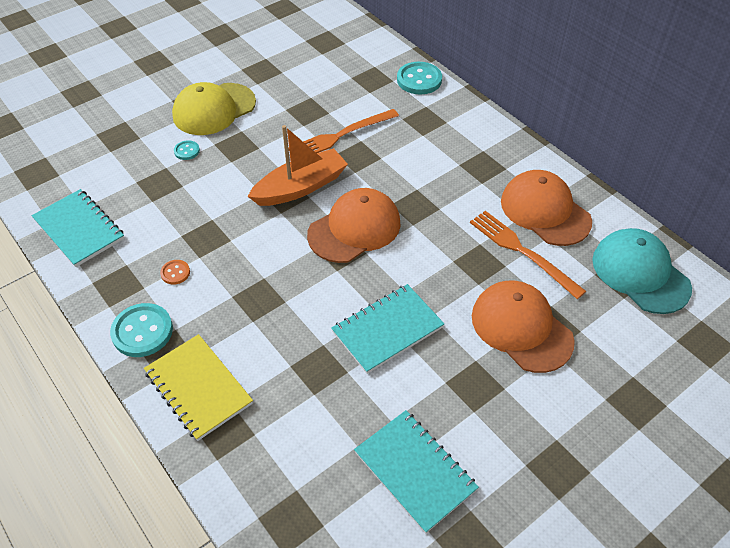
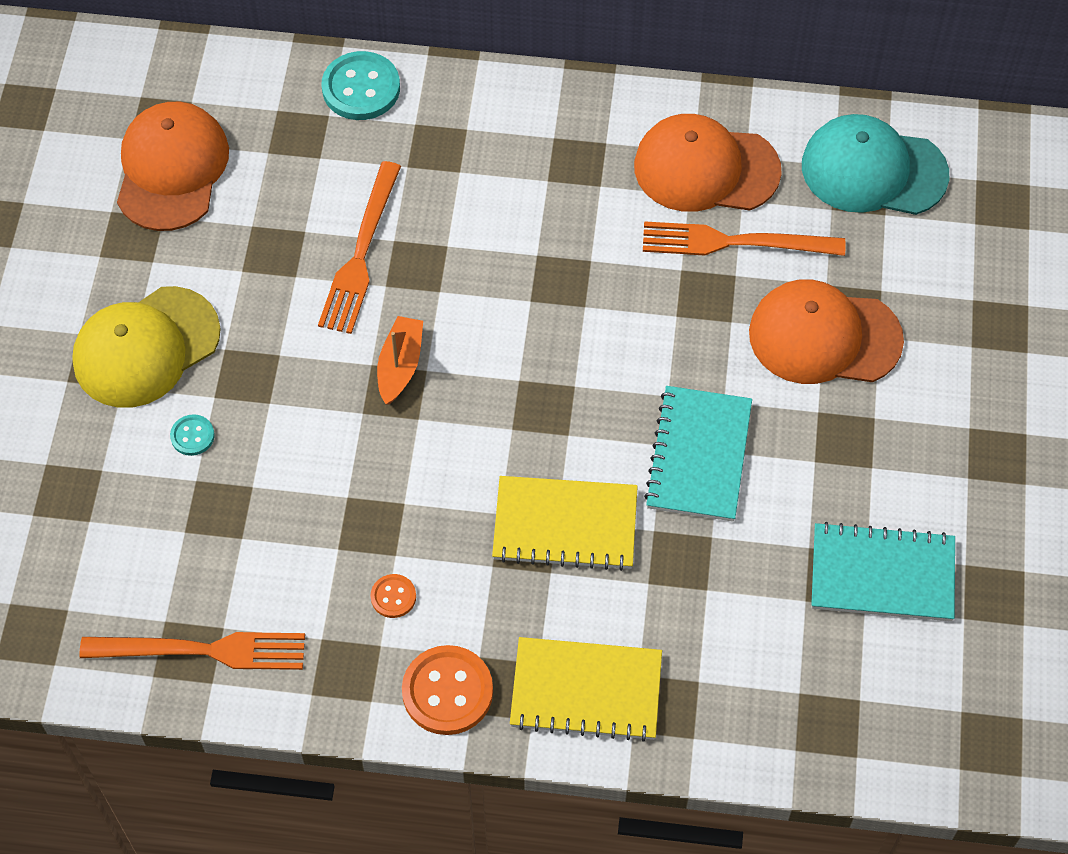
camera: 45 degrees left, 10 degrees up
turquoise notebook [32,189,125,267] -> orange fork [79,632,305,670]
turquoise button [110,303,173,357] -> orange button [402,645,493,735]
yellow cap [172,82,256,135] -> yellow cap turned 45 degrees clockwise [72,286,221,408]
orange boat [248,125,348,206] -> orange boat [377,316,423,404], size x0.59
orange cap [307,188,401,263] -> orange cap moved to [117,102,229,231]
none -> yellow notebook [492,476,638,571]

